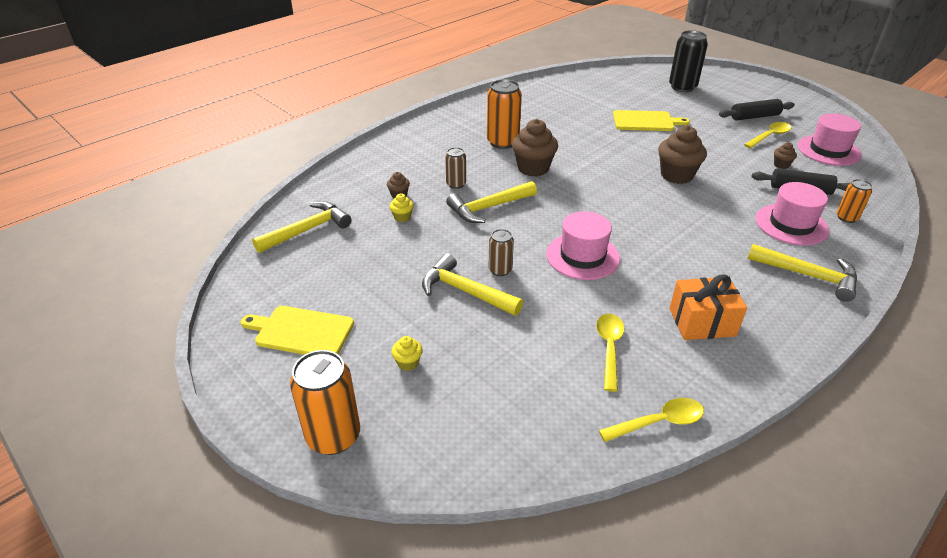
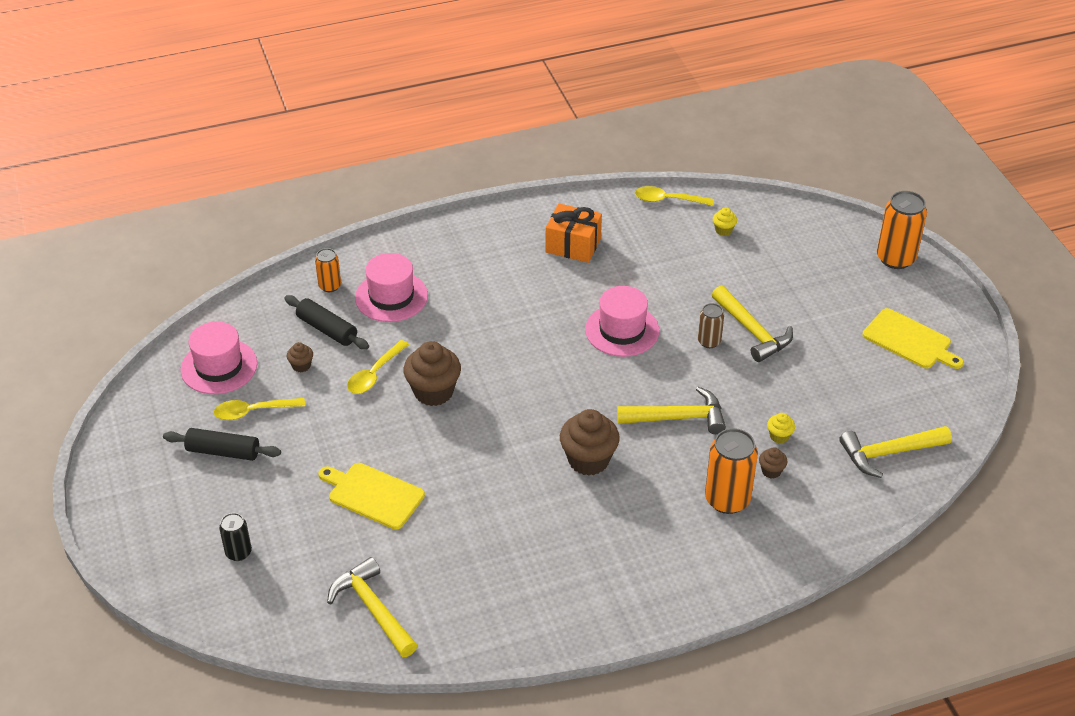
camera: 155 degrees left, 5 degrees up
yellow cupcake [391,336,423,371] -> yellow cupcake moved to [713,207,737,236]
brown can [445,147,466,189] -> none
orange can [487,79,522,149] -> orange can moved to [705,428,758,514]
yellow spoon [596,314,625,392] -> yellow spoon moved to [347,340,409,394]
black can [669,30,708,92] -> black can [219,513,252,561], size x0.56
yellow hammer [747,244,857,302] -> yellow hammer moved to [327,557,418,657]

